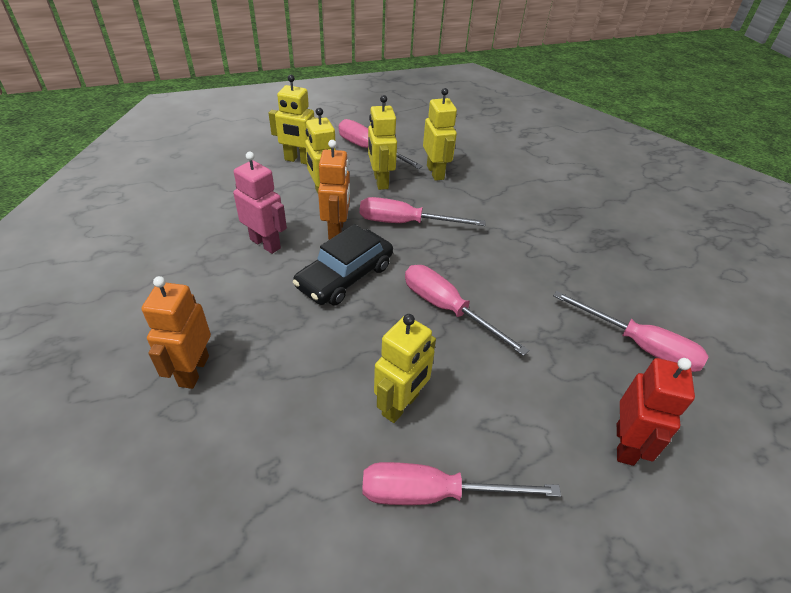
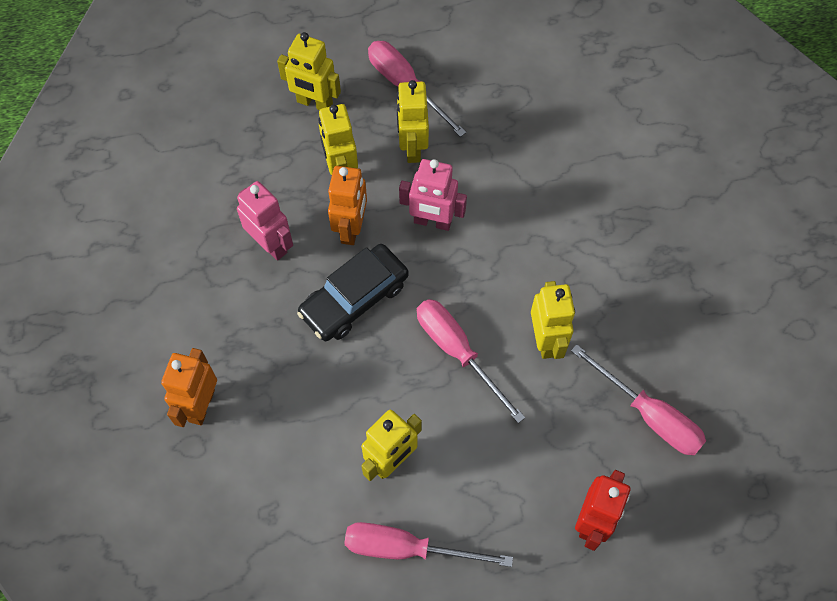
camera: 10 degrees right, 20 degrees up
pink screwdriver [360,197,486,226] -> pink robot [399,159,467,231]
yellow robot [423,88,457,181] -> yellow robot moved to [531,281,575,359]

